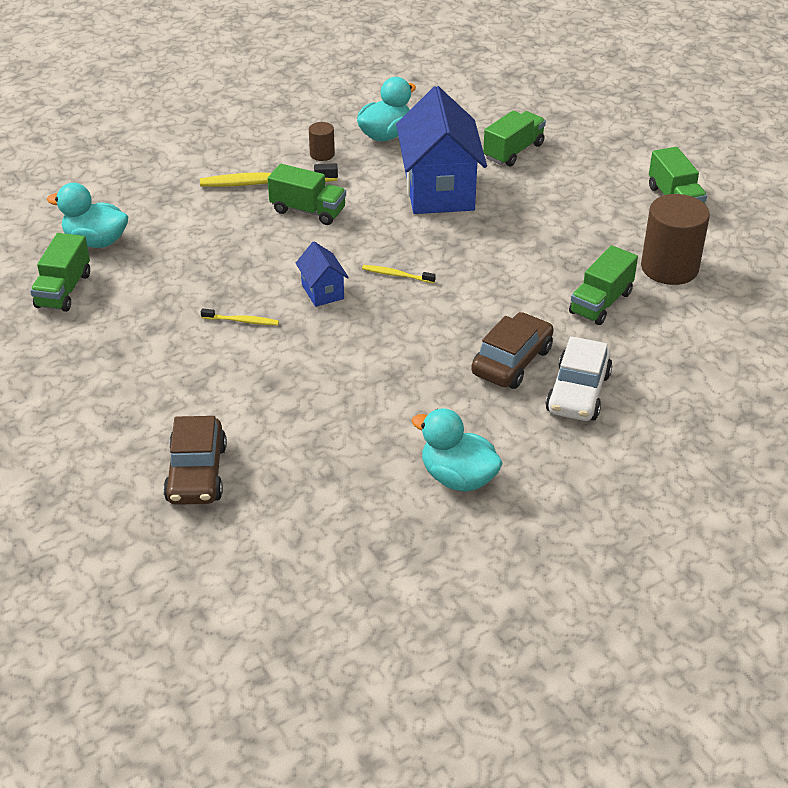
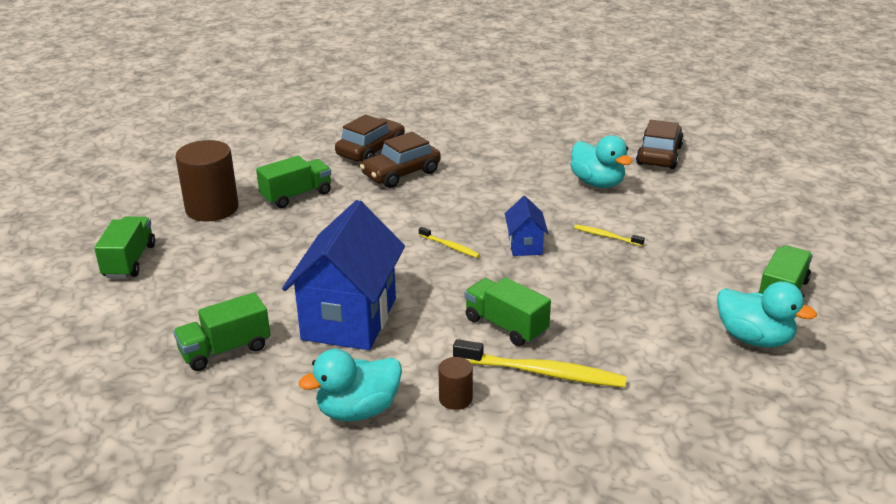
camera: 160 degrees left, 10 degrees down
turquoise duck [411,408,503,492] -> turquoise duck moved to [571,135,632,188]
white car [546,336,613,421] -> brown car [335,114,405,162]

